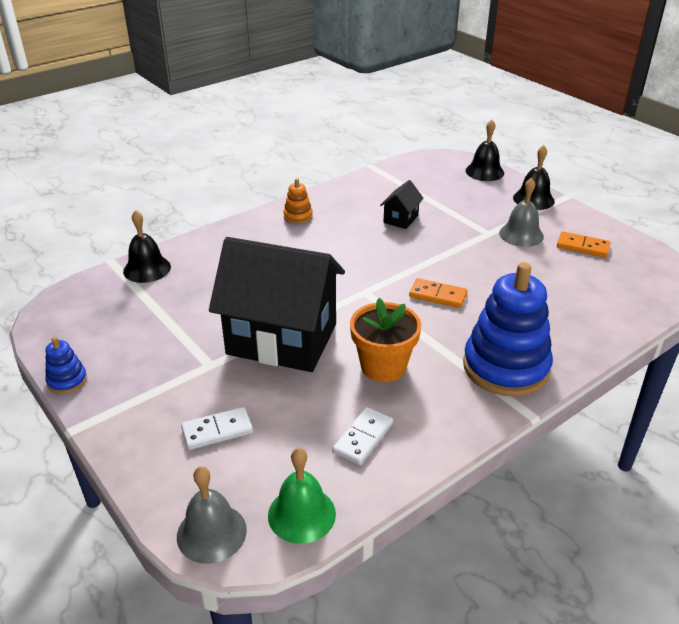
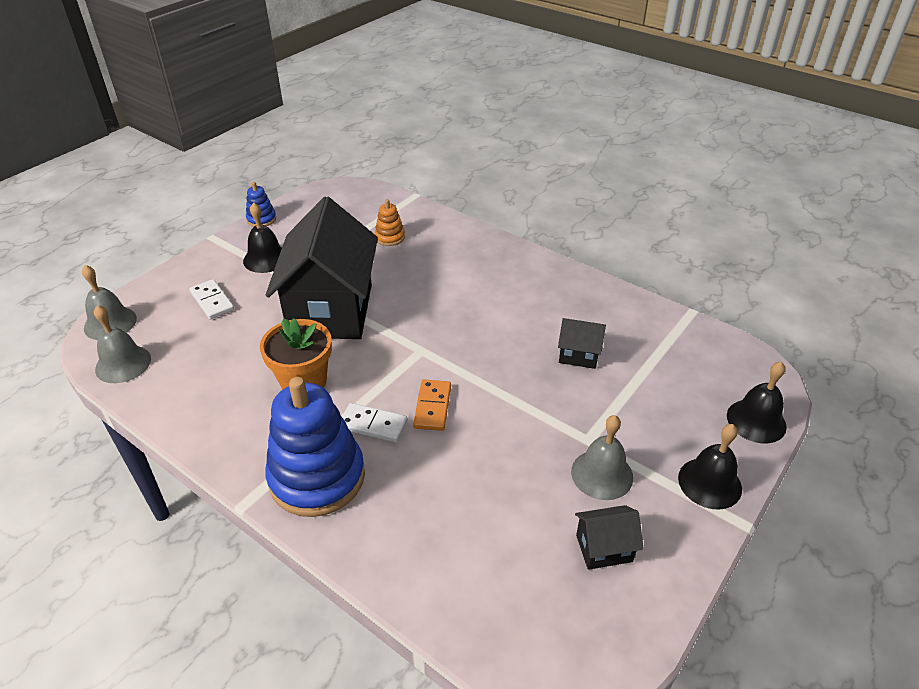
camera: 75 degrees right, 5 degrees up
black bell [123,210,171,283] -> black bell moved to [243,203,282,273]
green bell [268,448,336,544] -> grey bell [94,305,151,383]
orange stacking toy [283,178,313,224] -> orange stacking toy moved to [375,199,405,246]
white domino [332,407,393,465] -> white domino moved to [342,403,407,442]
orange domino [557,231,610,257] -> black house [575,505,644,570]

